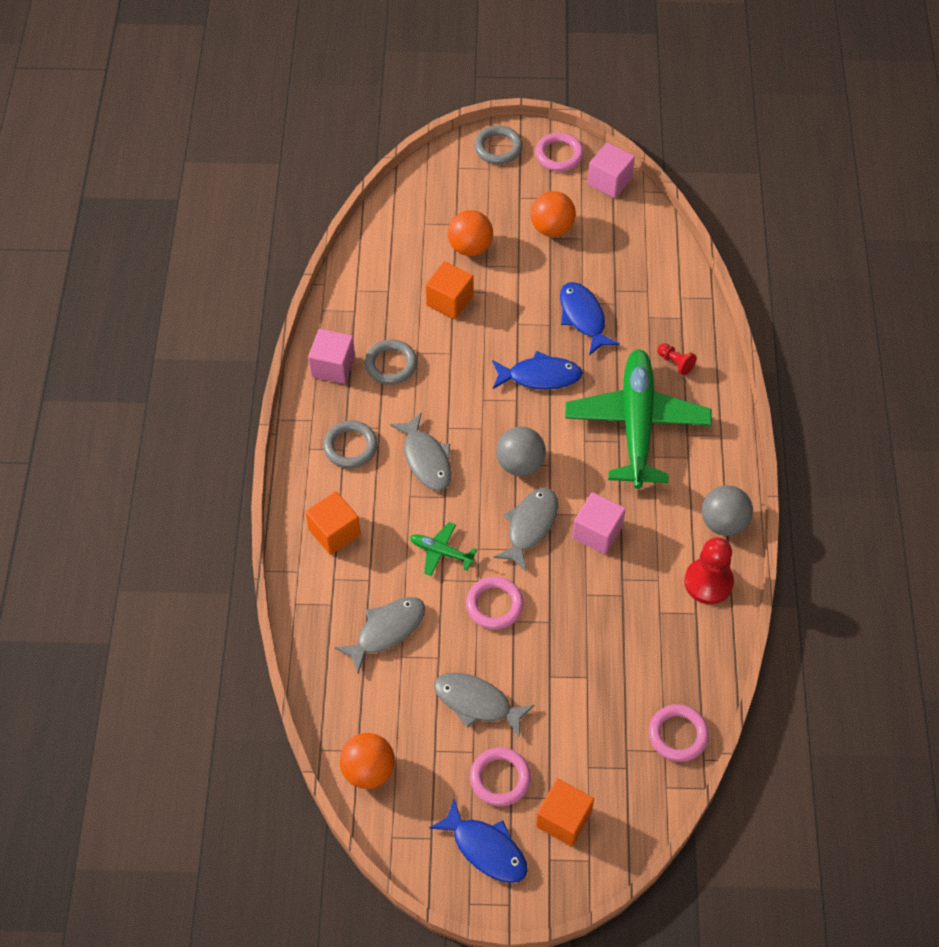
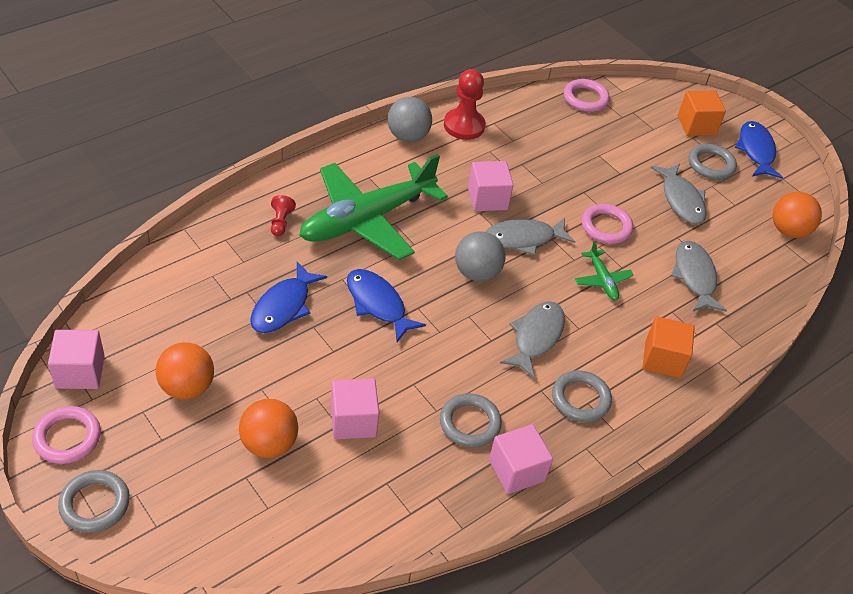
camera: 135 degrees left, 10 degrees down
grey fish [334,597,425,673] -> grey fish turned 75 degrees clockwise [671,241,727,312]
orange cube [426,261,473,319] -> pink cube [331,378,379,439]
pink ring [470,747,531,806] -> grey ring [688,144,737,180]

